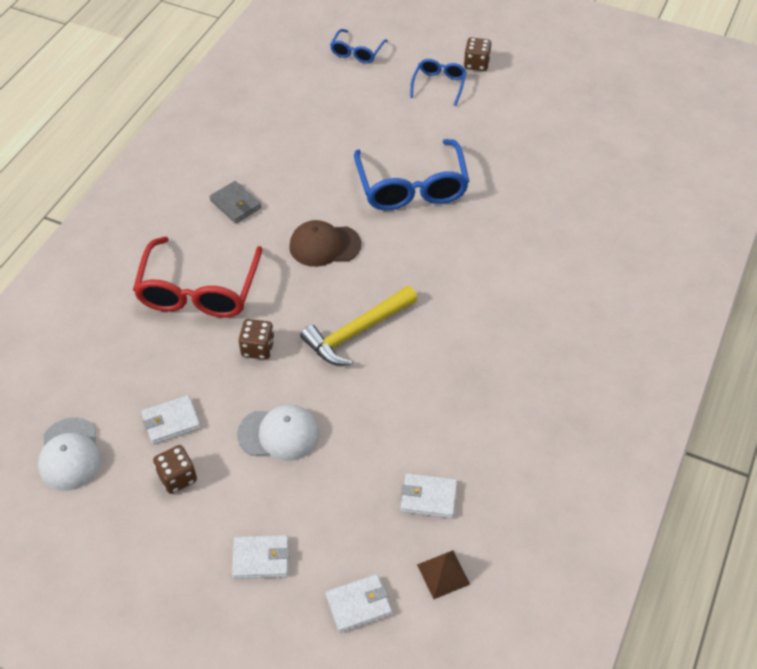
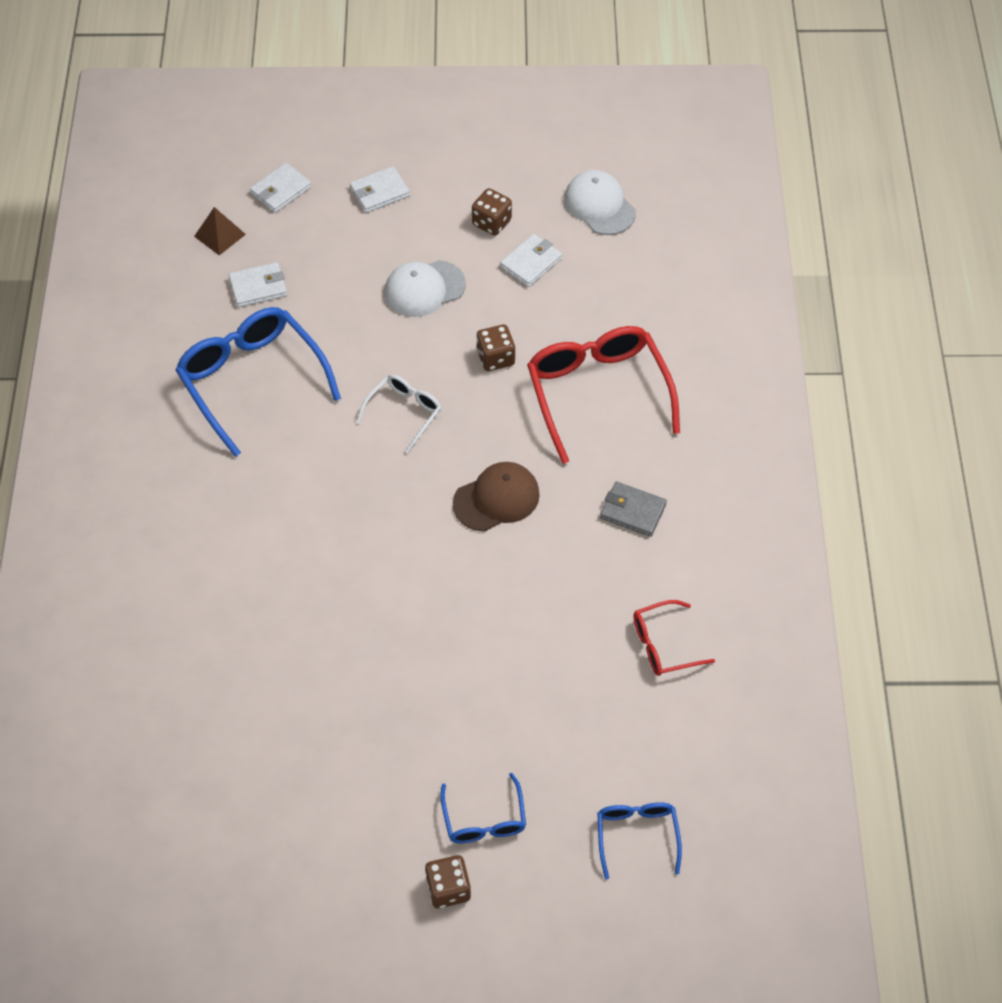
camera: 155 degrees right, 5 degrees up
yellow hammer [300,286,418,365] -> white glasses [356,374,441,453]
blue glasses [354,139,469,210] -> blue glasses moved to [175,307,341,457]
none -> red glasses [633,600,715,676]

